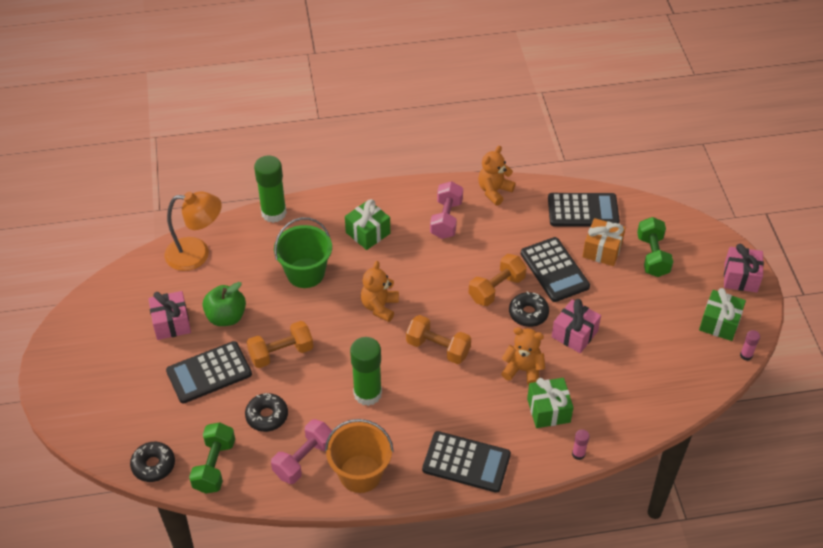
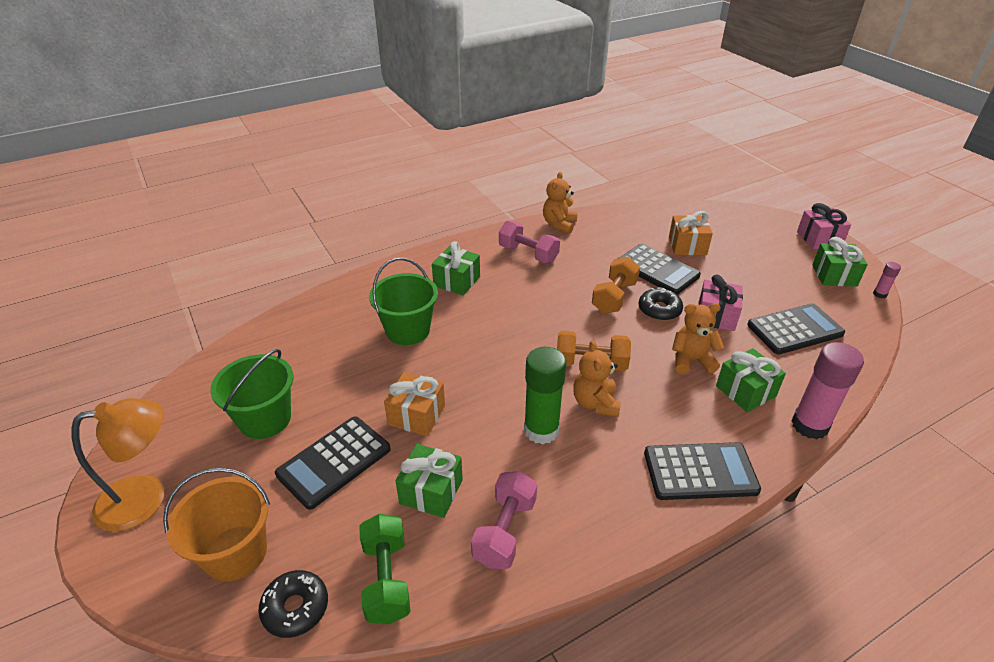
camera: 20 degrees left, 10 degrees down
pink gift [148,291,191,340] -> green bucket [210,349,293,439]
orange lamp [165,191,222,271] -> orange lamp moved to [71,398,164,531]
green apple [202,282,246,326] -> none
black donut [245,393,288,432] -> green gift [395,444,463,518]
orange dumbbell [247,321,313,368] -> orange gift [384,372,445,436]
green glue stick [254,155,287,223] -> none
orange bucket [325,419,394,493] -> orange bucket moved to [163,467,270,582]
orange teddy bear [361,261,399,322] -> orange teddy bear moved to [573,340,621,417]
pink dumbbell [430,181,463,239] -> pink dumbbell turned 45 degrees counterclockwise [499,221,560,263]
black calculator [548,193,620,227] -> black calculator moved to [747,303,845,354]
pink glue stick [572,429,590,460] -> pink glue stick [791,342,864,440], size x2.21
green dumbbell [637,217,673,277] -> none

